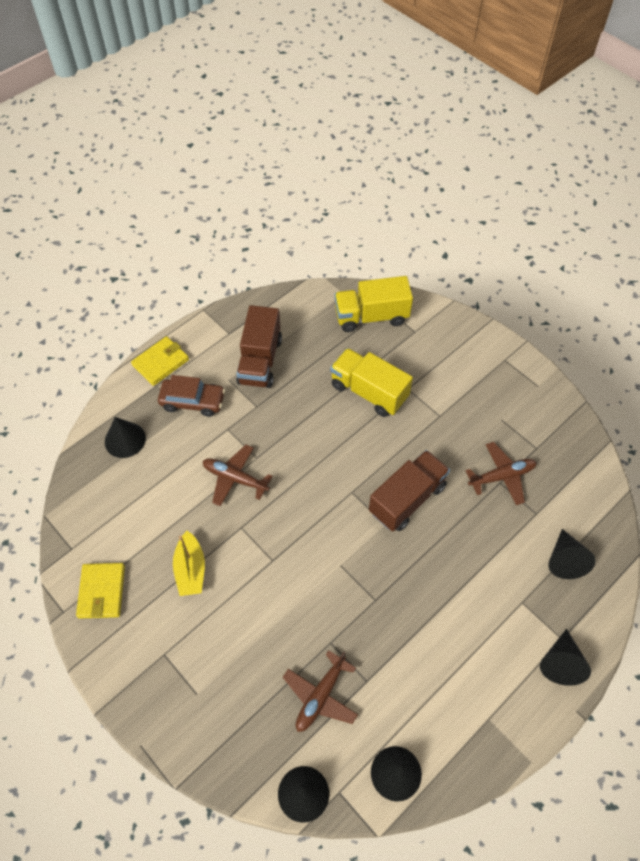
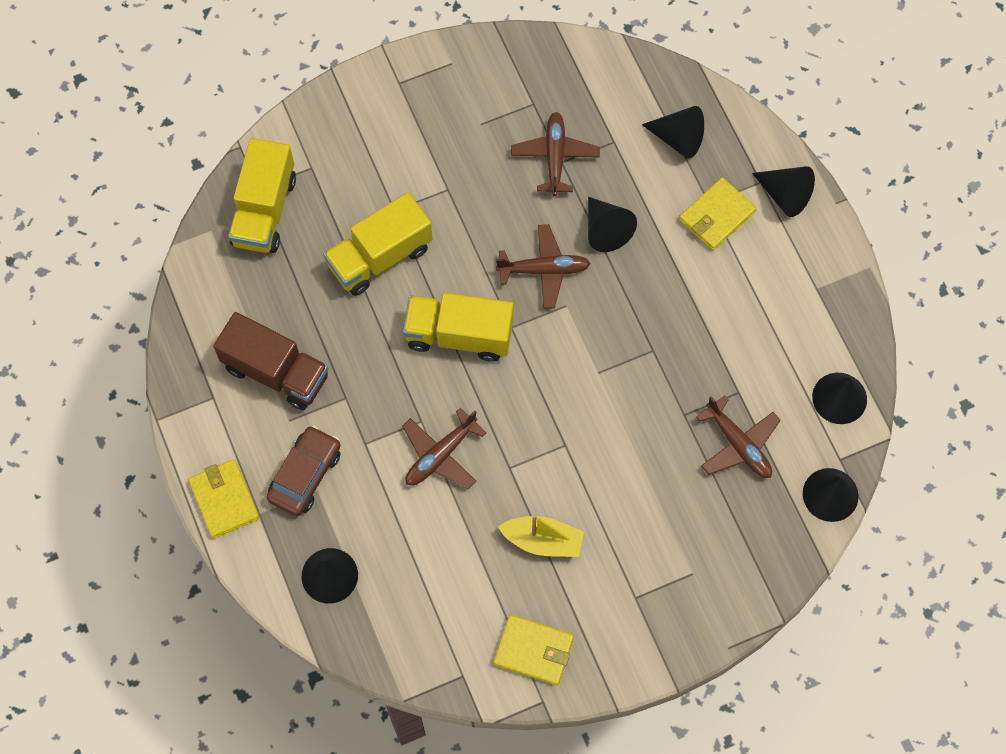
camera: 70 degrees left, 10 degrees up
brown truck [369,450,450,532] -> brown plane [496,224,591,309]
none -> yellow truck [403,293,514,362]
none -> black cone [588,197,637,252]
none -> yellow wallet [679,177,756,251]

